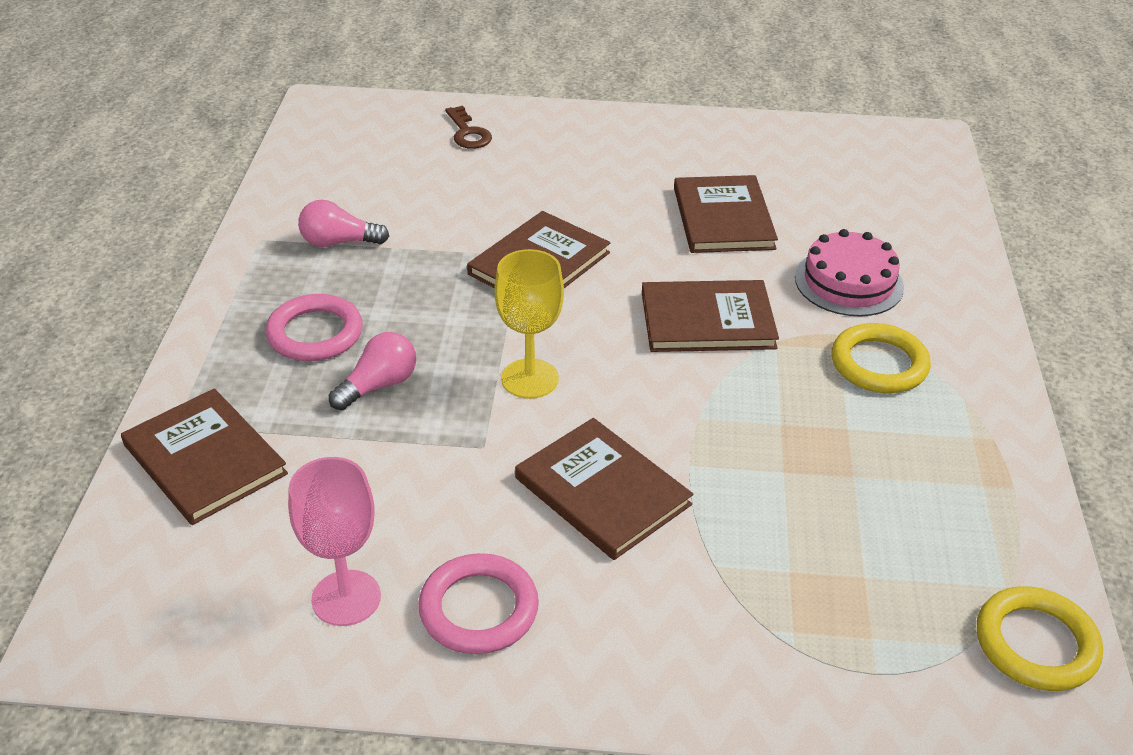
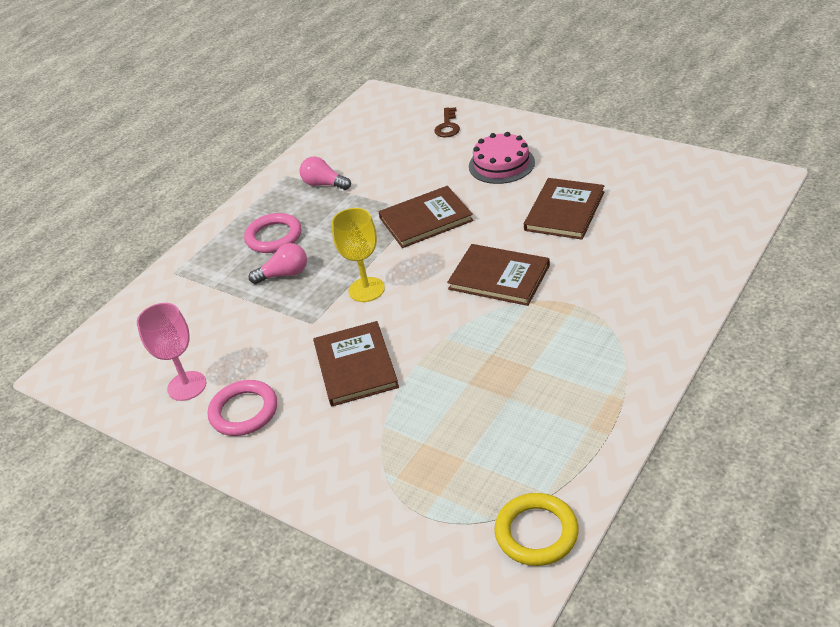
camera: 35 degrees right, 0 degrees up
brown book [121,388,288,525] -> none
pink cake [795,229,904,316] -> pink cake moved to [469,132,535,184]
yellow ring [832,323,931,393] -> none

